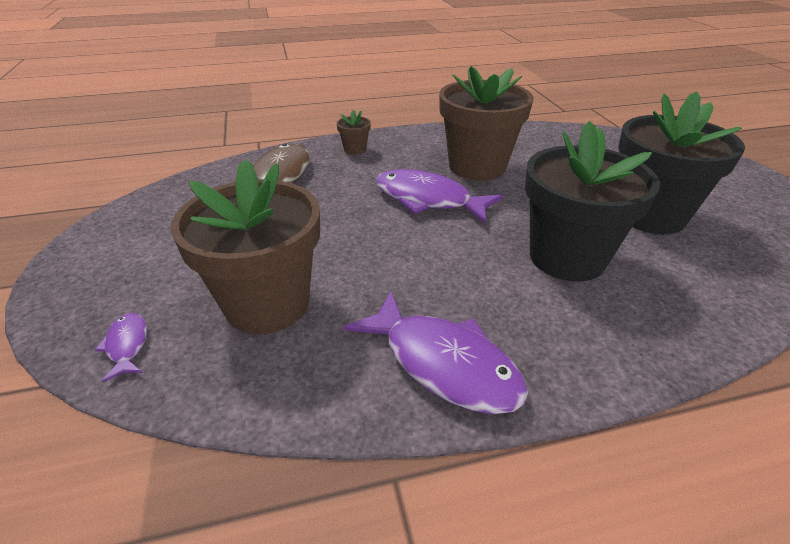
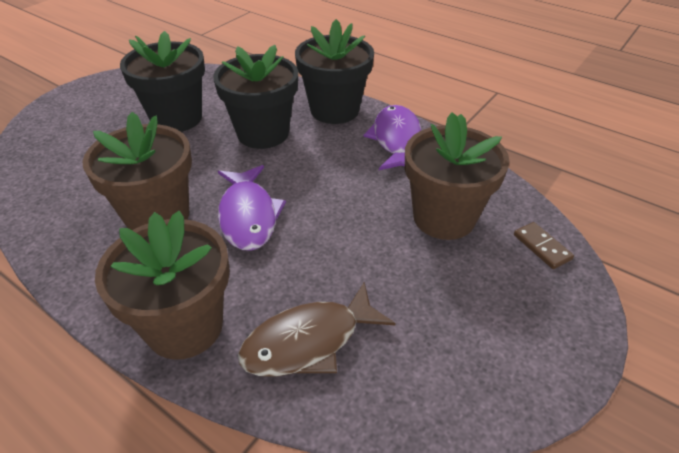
camera: 130 degrees left, 5 degrees up
purple fish [95,313,147,383] -> brown domino [514,222,574,269]
brown flower pot [336,110,371,155] -> brown flower pot [95,211,230,360], size x2.41
none -> black flower pot [295,19,374,124]

